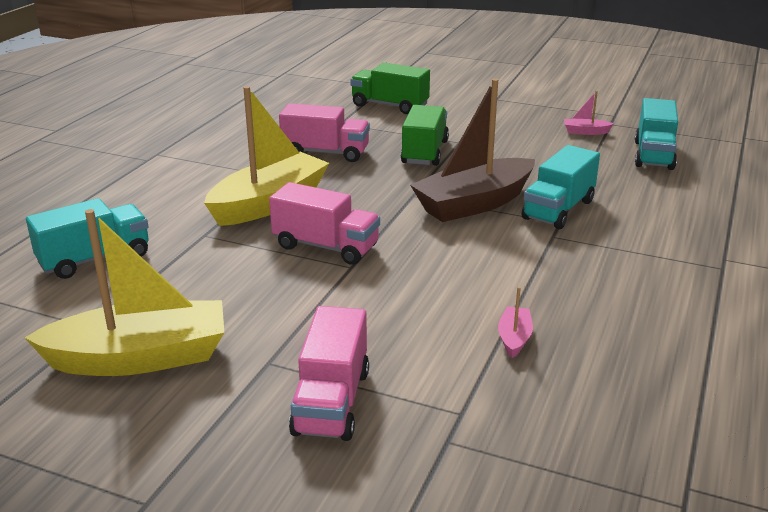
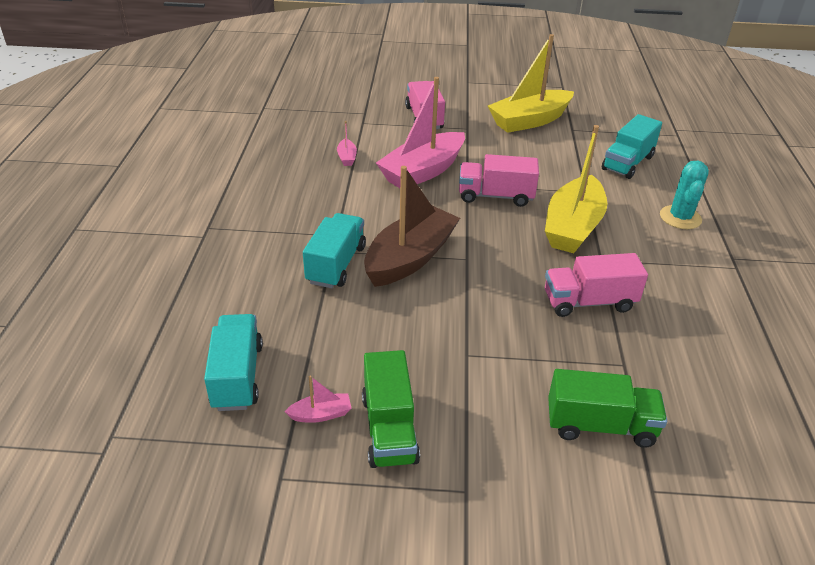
camera: 160 degrees right, 10 degrees up
green truck [401,105,449,166] -> green truck moved to [362,350,420,468]
none -> pink boat [376,77,465,188]
none -> turquoise cactus [660,160,709,229]

